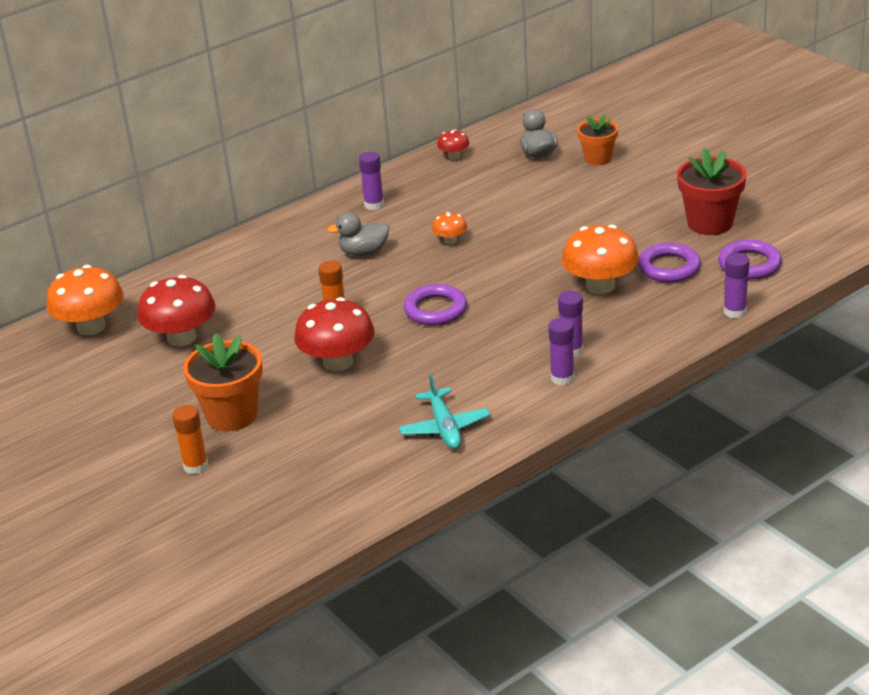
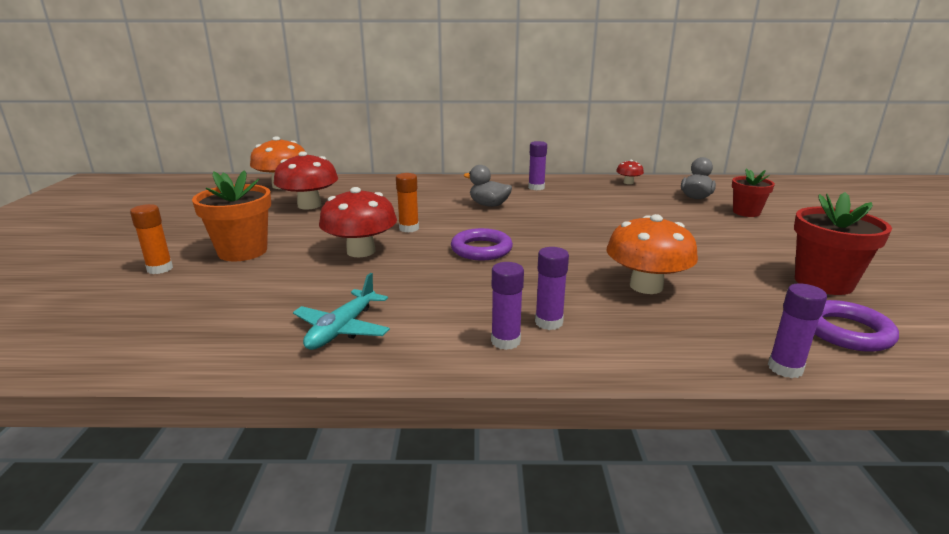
camera: 35 degrees right, 10 degrees down
orange mushroom [432,212,467,244] -> none
orange flower pot [578,114,618,166] -> red flower pot [732,168,775,217]
purple ring [638,243,701,283] -> none

